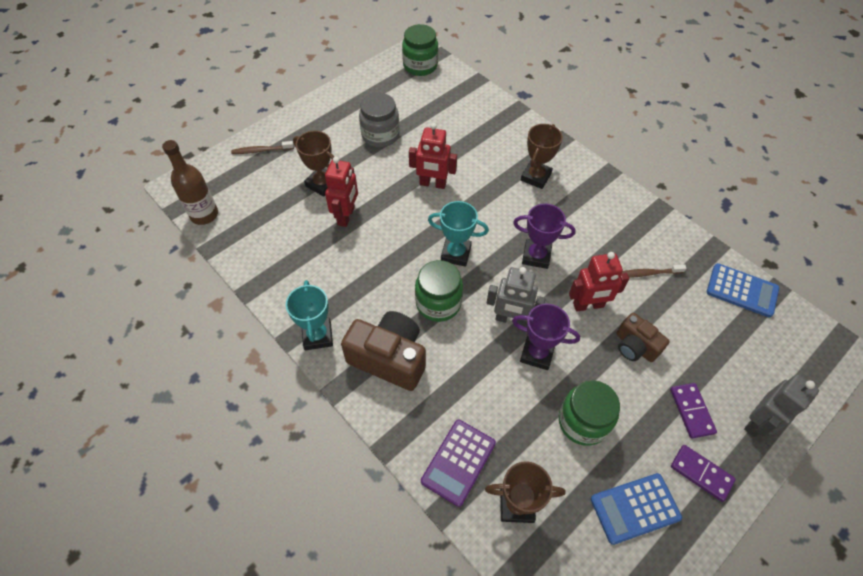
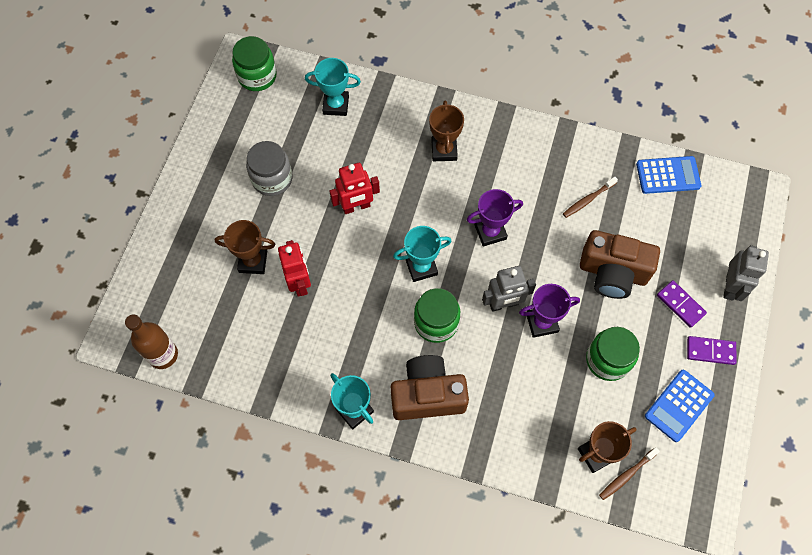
camera: 30 degrees left, 10 degrees up
brown toothbrush [231,141,294,154] -> brown toothbrush moved to [599,447,660,500]
purple calculator [421,420,496,507] -> none
red robot [569,252,629,312] -> none
brown camera [616,313,670,362] -> brown camera [580,230,660,299], size x1.68
none -> turquoise trophy [305,58,361,116]

